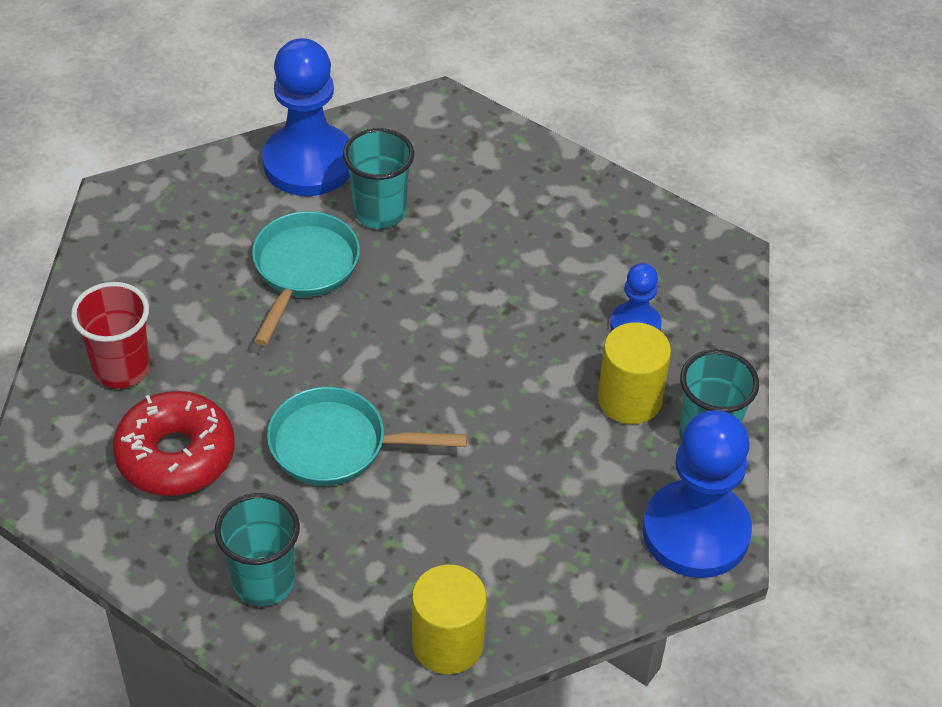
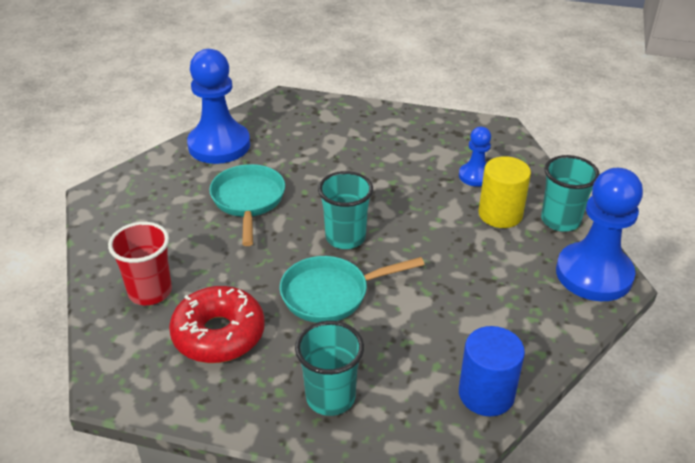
camera: 20 degrees left, 10 degrees down
turquoise cup [343,128,414,229] -> turquoise cup moved to [318,171,373,249]
yellow cylinder [412,565,487,674] -> blue cylinder [459,326,525,416]

